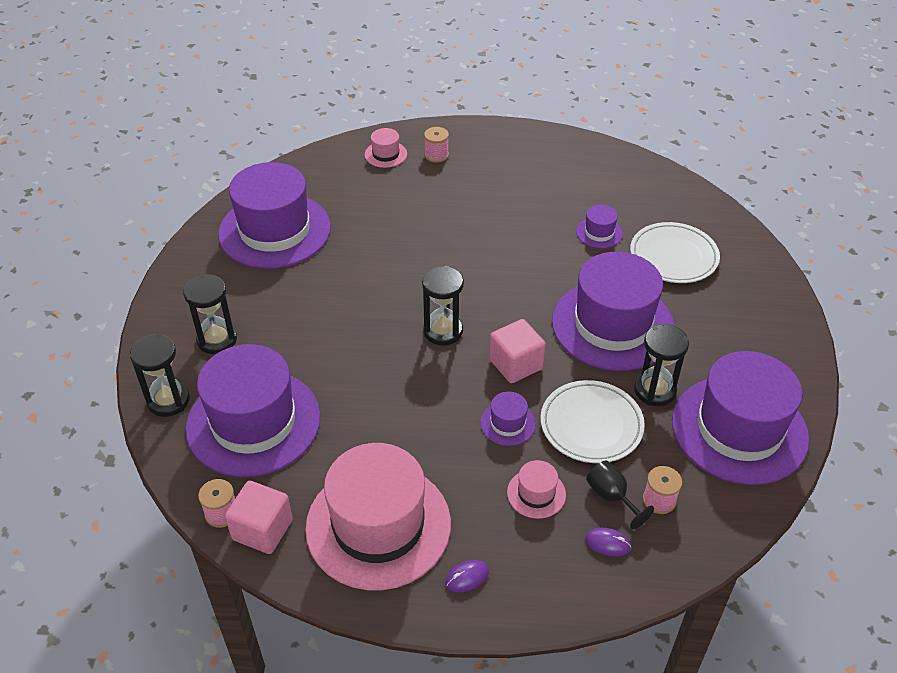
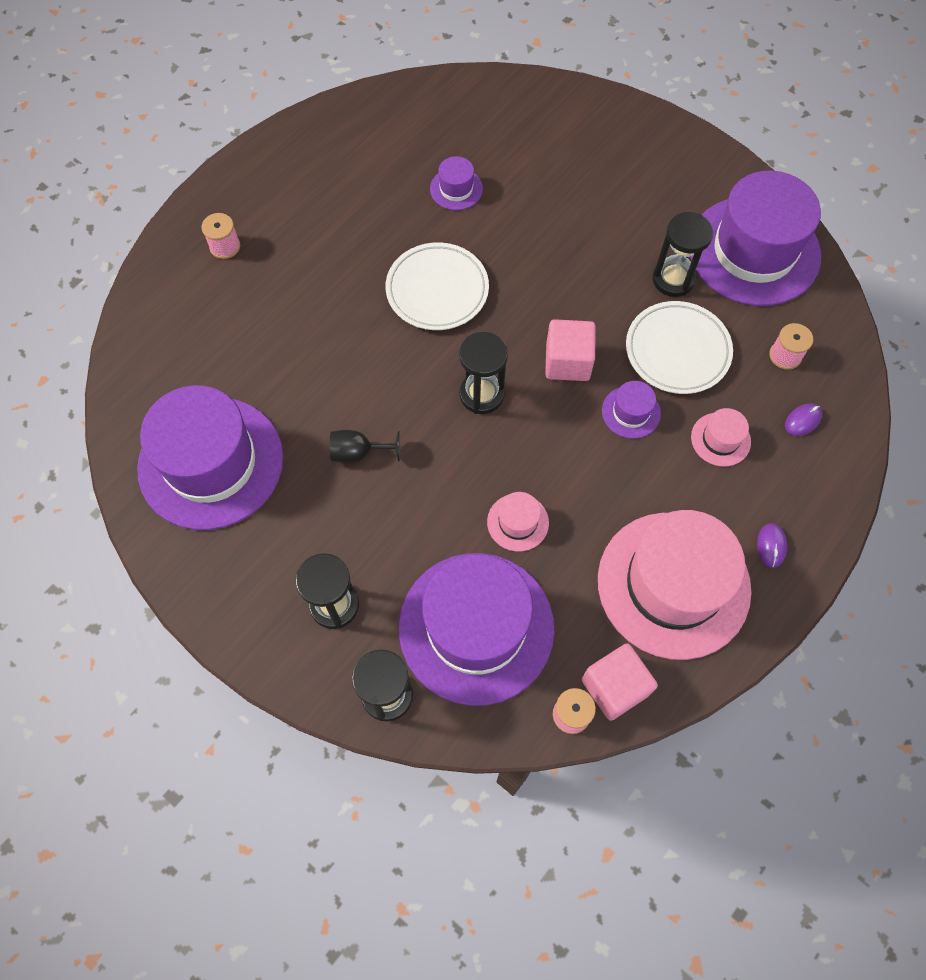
camera: 55 degrees left, 20 degrees up
pink hat [365,128,407,168] -> pink hat moved to [487,492,549,552]
purple hat [552,252,675,371] -> none
black goblet [586,460,654,529] -> black goblet moved to [330,430,400,463]
white plate [630,222,720,283] -> white plate moved to [386,242,489,330]

